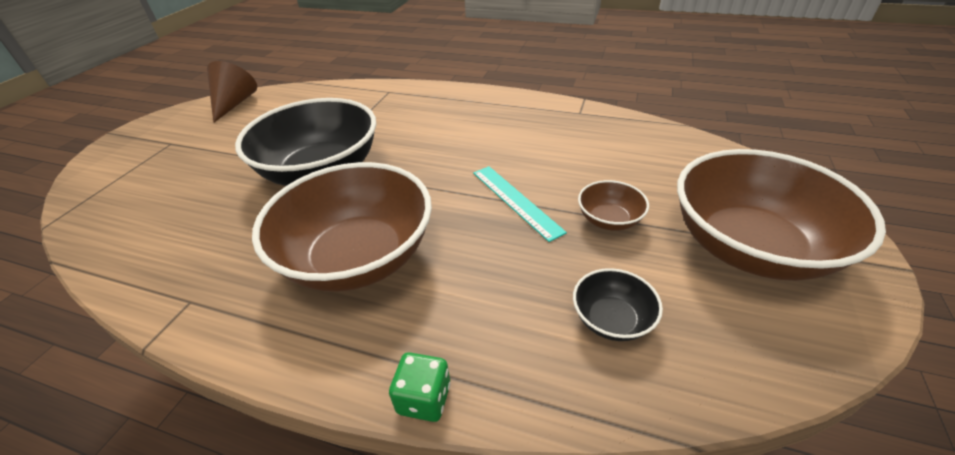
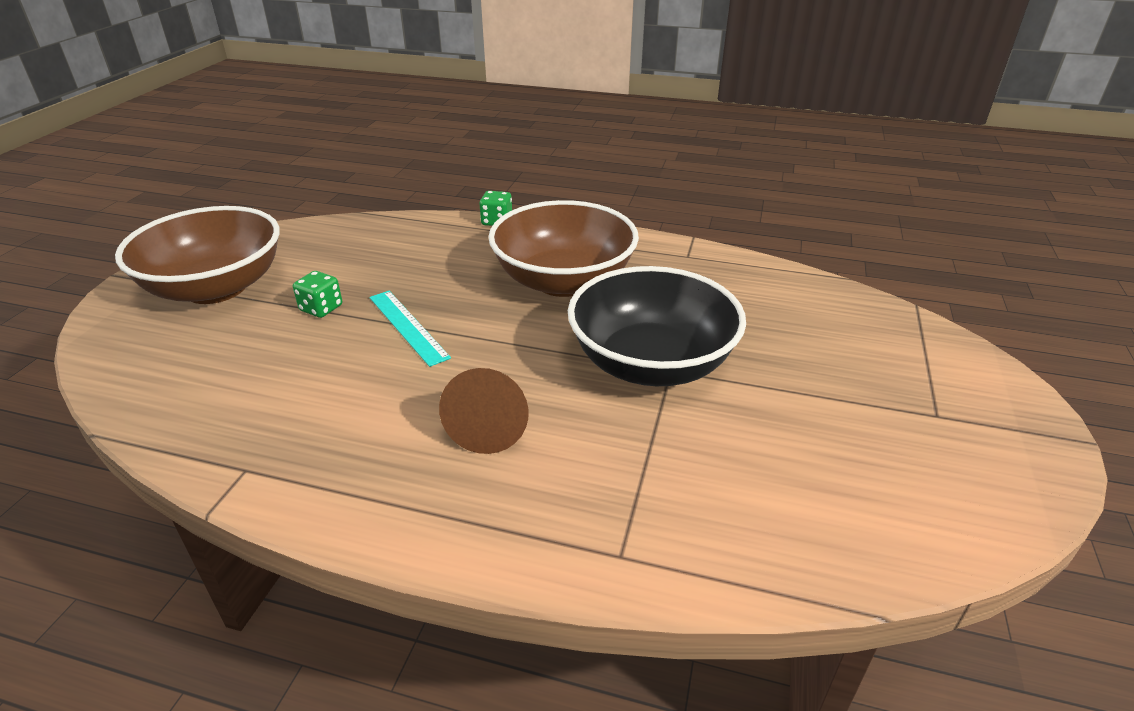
camera: 175 degrees right, 5 degrees down
brown cone [207,61,257,123] -> brown cone moved to [439,368,529,454]
black bowl [573,268,663,341] -> none
brown bowl [578,180,649,231] -> green dice [293,271,342,318]

